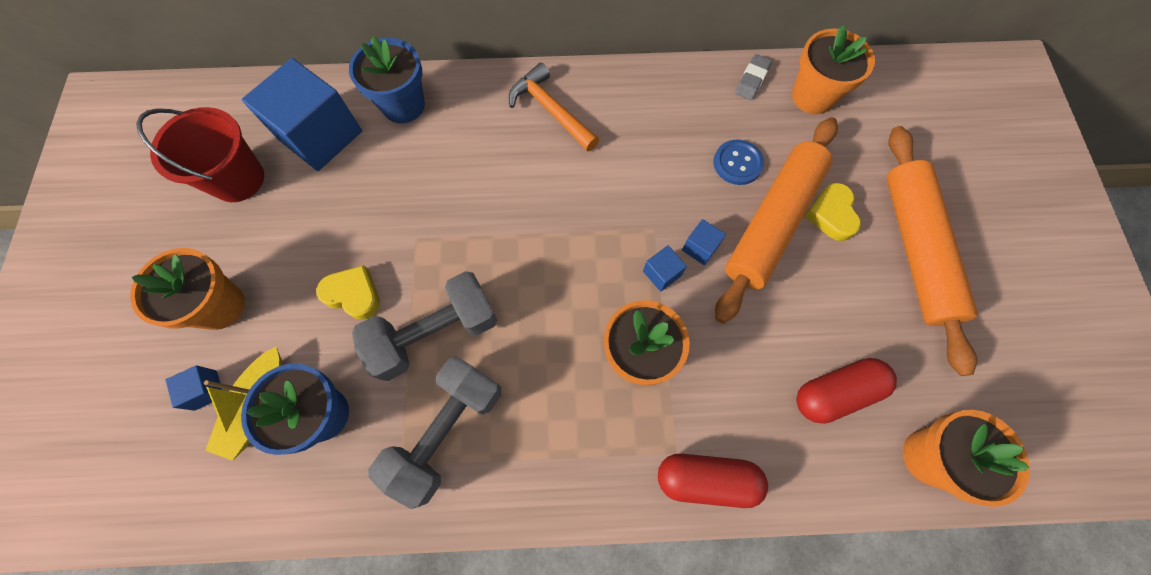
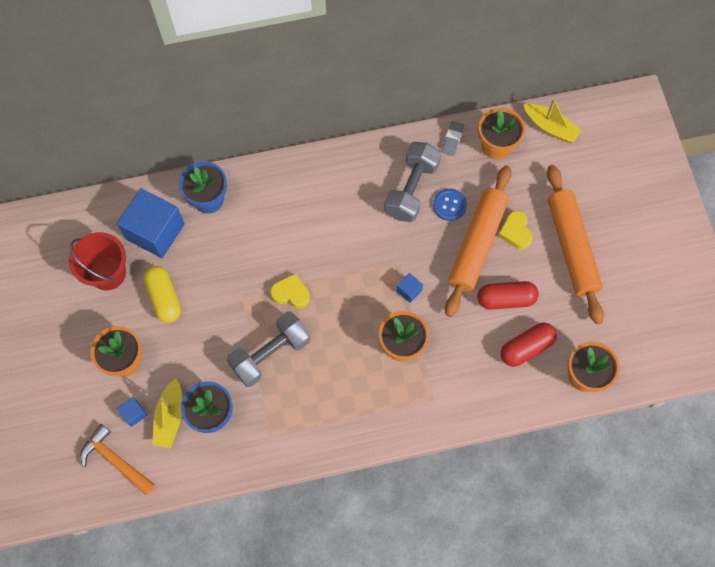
camera: 10 degrees left, 0 degrees up
yellow heart [317,265,380,320] -> yellow heart moved to [270,273,310,308]
grey dumbbell [368,356,501,509] -> grey dumbbell moved to [384,142,441,222]
orange hammer [509,63,599,152] -> orange hammer moved to [80,424,155,495]
red capsule [658,454,768,508] -> red capsule moved to [477,281,539,310]
blue cube [682,219,726,265] -> none
none -> yellow capsule [143,266,181,323]
none -> yellow boat [524,99,582,143]

